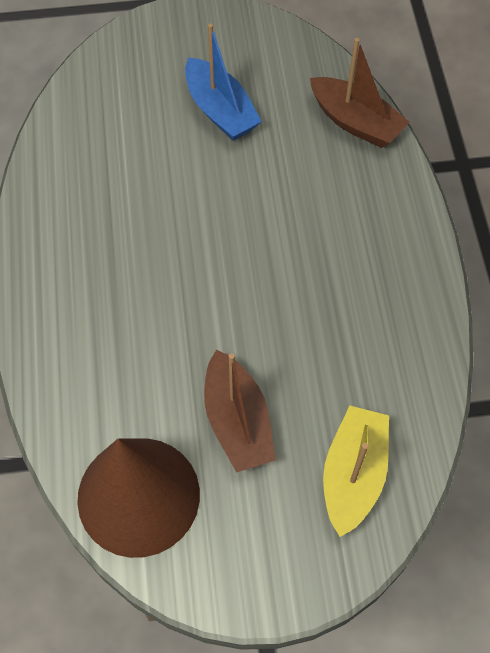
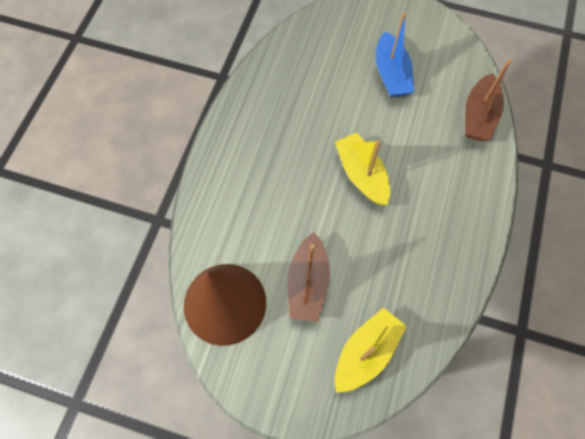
camera: 25 degrees right, 5 degrees up
brown boat [310,38,409,148] -> brown boat turned 45 degrees clockwise [465,58,512,141]
none -> yellow boat [335,132,390,205]

